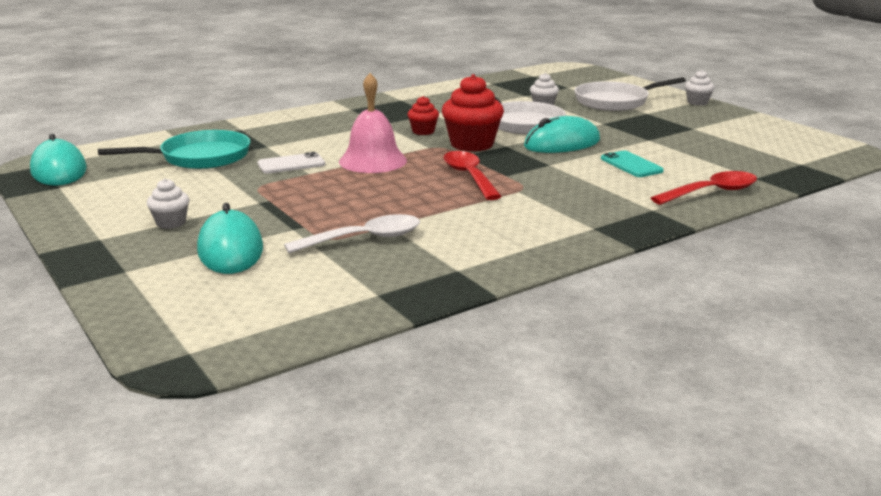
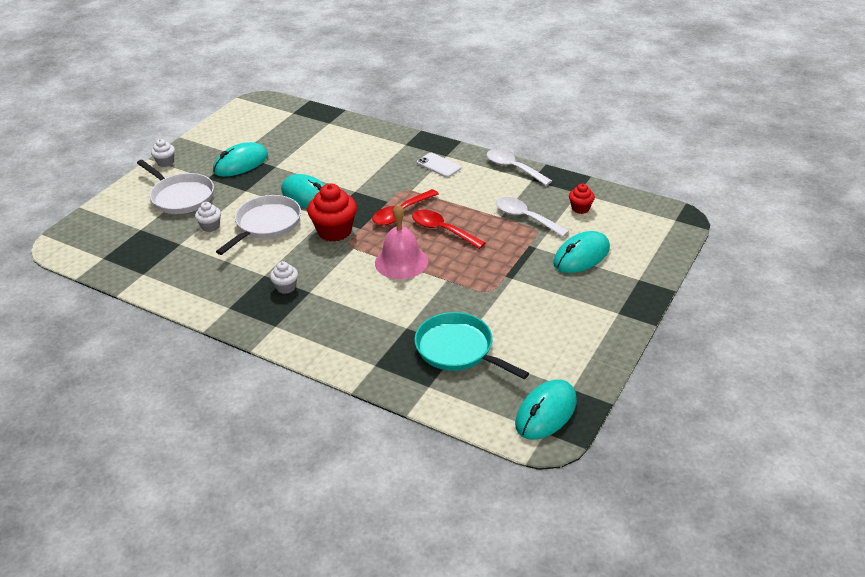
camera: 115 degrees left, 15 degrees up
white cupcake [147,178,189,229] -> white cupcake moved to [270,261,298,294]
white phone [257,152,325,174] -> white phone moved to [417,153,461,178]
red cupcake [408,96,439,135] -> red cupcake moved to [569,184,595,214]
turquoise phone [601,151,664,177] -> none
red spoon [651,171,757,205] -> red spoon moved to [412,210,485,249]
none -> turquoise mouse [213,142,268,177]
none -> white spoon [487,149,552,186]

